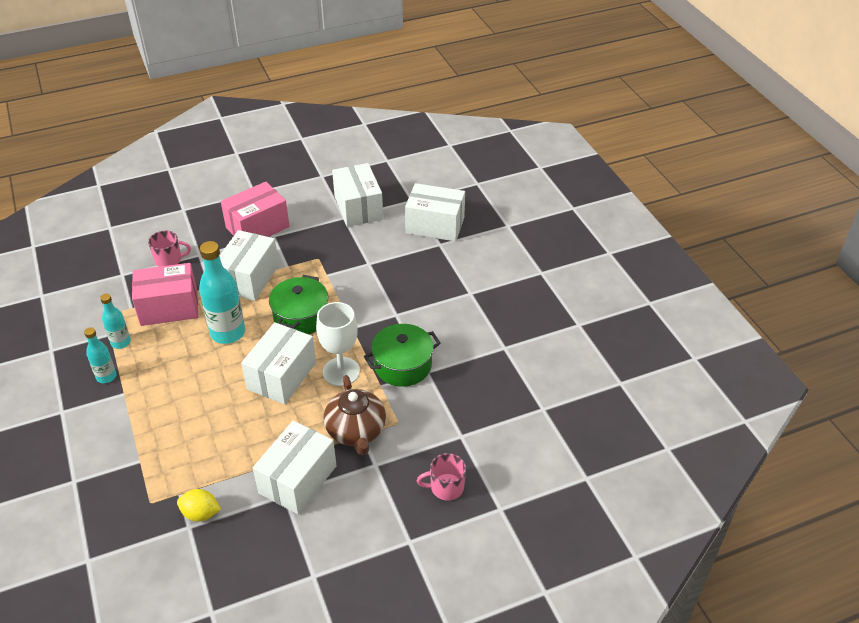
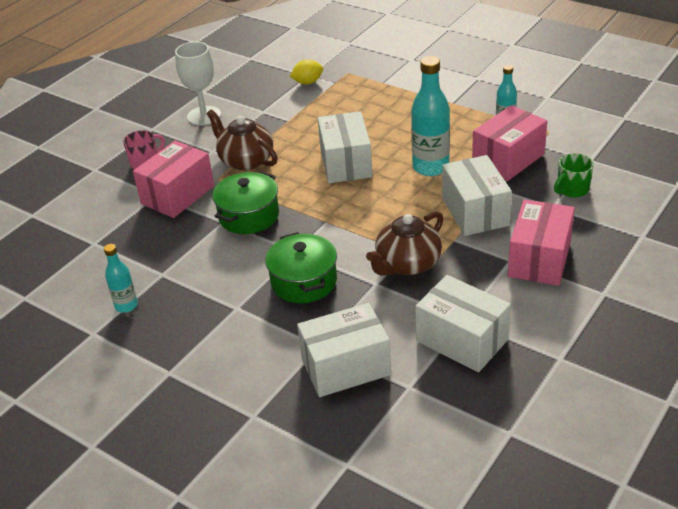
camera: 150 degrees right, 5 degrees down
turquoise bottle [84,327,117,383] -> turquoise bottle moved to [104,244,138,313]
pink mug [148,231,191,267] -> green mug [554,153,594,198]
white box [253,420,336,514] -> none
green pot [269,275,328,334] -> green pot moved to [265,232,337,303]
white goblet [316,302,360,386] -> white goblet moved to [175,42,221,126]
none -> pink box [133,141,214,218]
none -> brown teapot [366,211,444,276]

